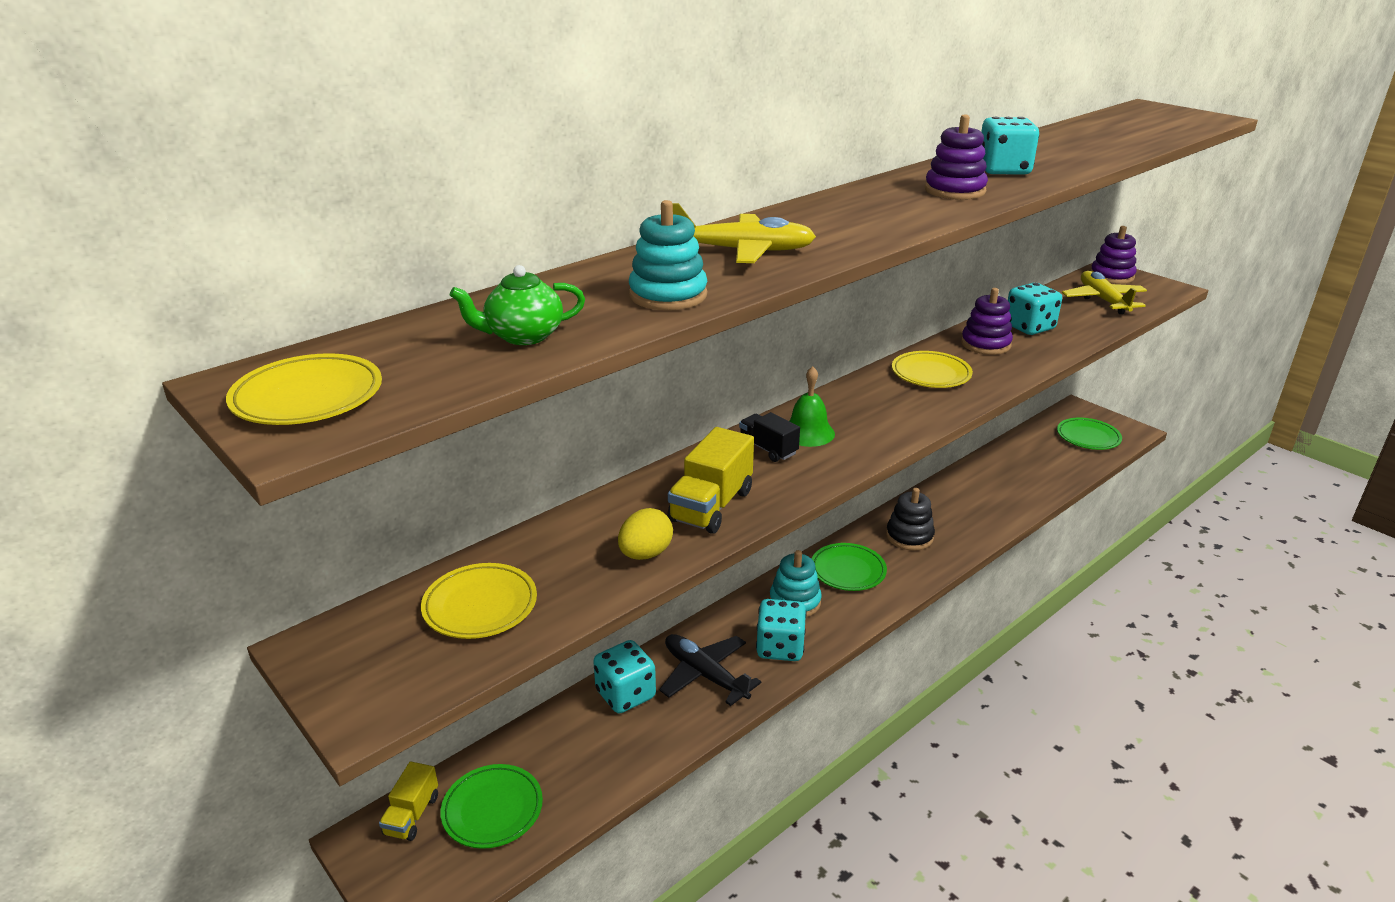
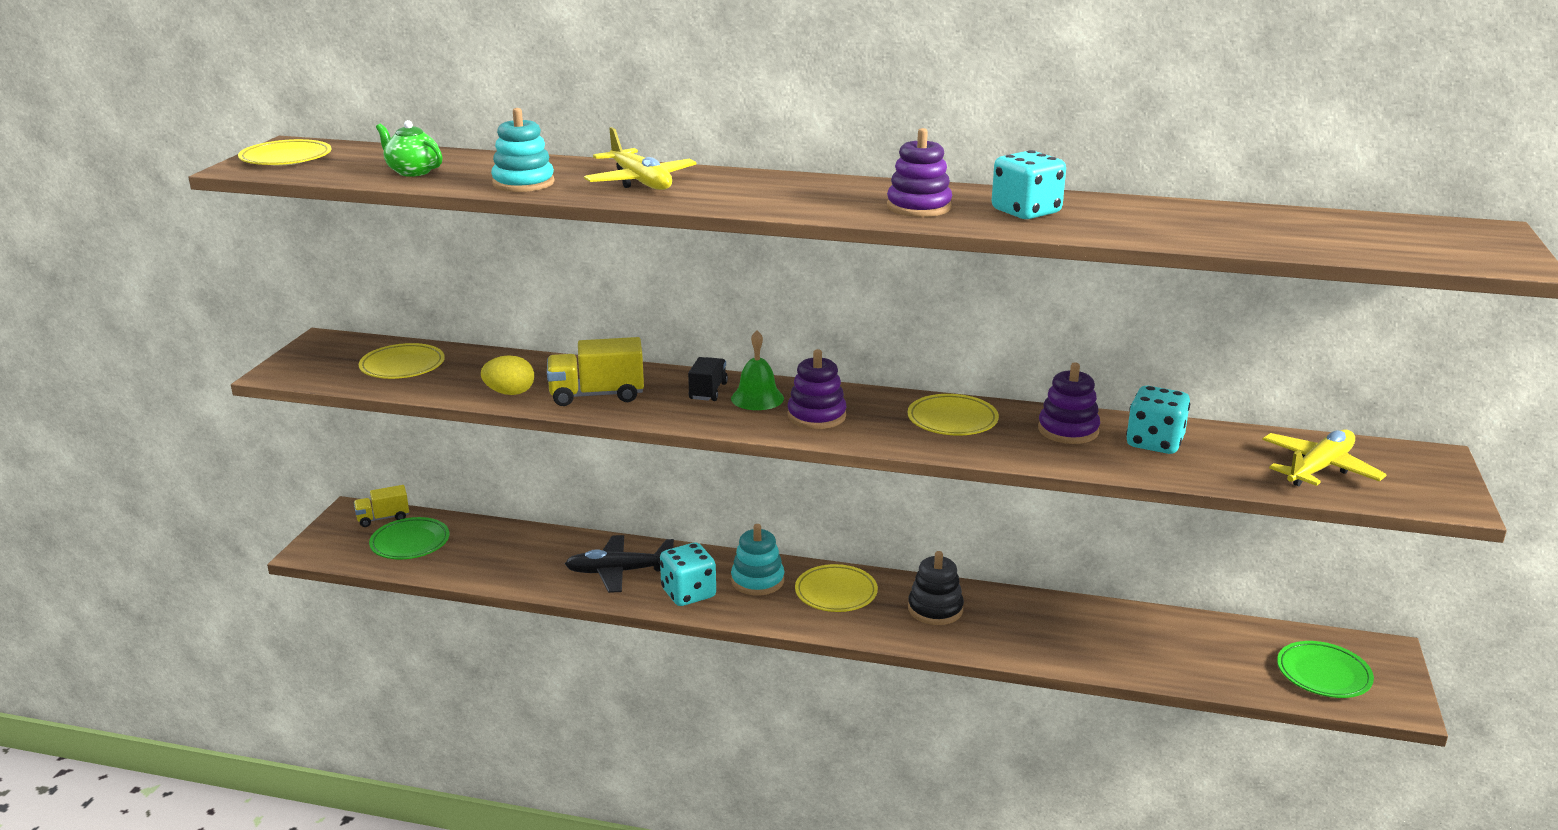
camera: 55 degrees right, 5 degrees down
turquoise dice [593,640,656,714] -> none
black plane [659,634,761,706] -> black plane turned 105 degrees counterclockwise [565,535,674,593]
green plate [812,543,887,591] -> yellow plate [795,564,878,612]
purple stacking toy [1091,226,1137,284] -> purple stacking toy moved to [788,349,846,429]

